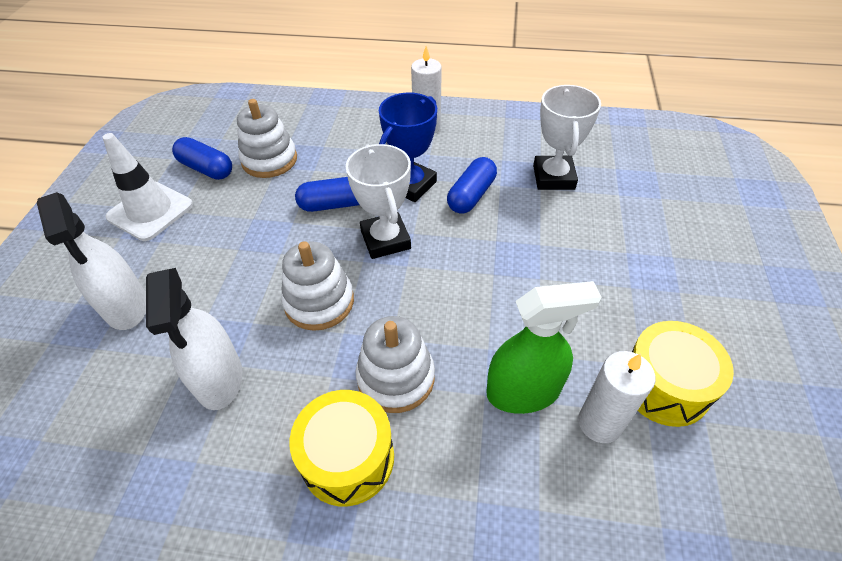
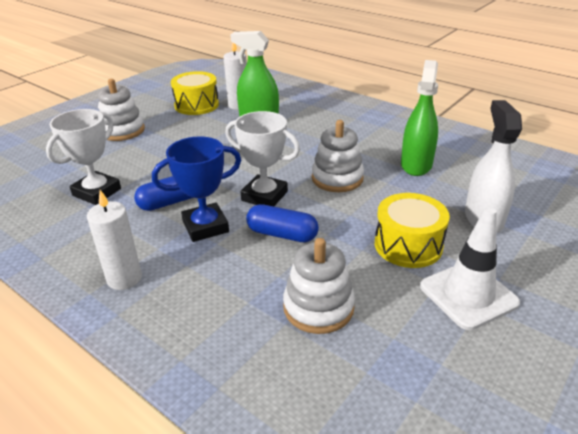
camera: 150 degrees left, 15 degrees down
white spray bottle [146,268,242,410] -> green spray bottle [401,60,438,176]
blue capsule [172,137,232,180] -> none
yellow drum [289,390,394,507] -> yellow drum moved to [375,193,450,268]
white trophy [346,144,411,259] -> white trophy turned 75 degrees counterclockwise [225,111,300,206]
white stacking toy [356,316,435,413] -> white stacking toy moved to [98,79,145,141]

